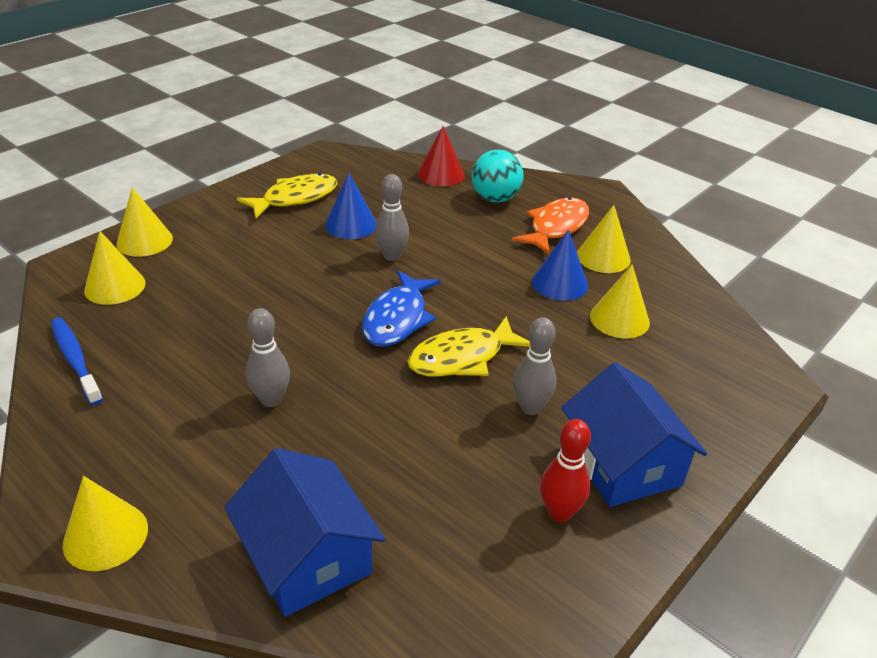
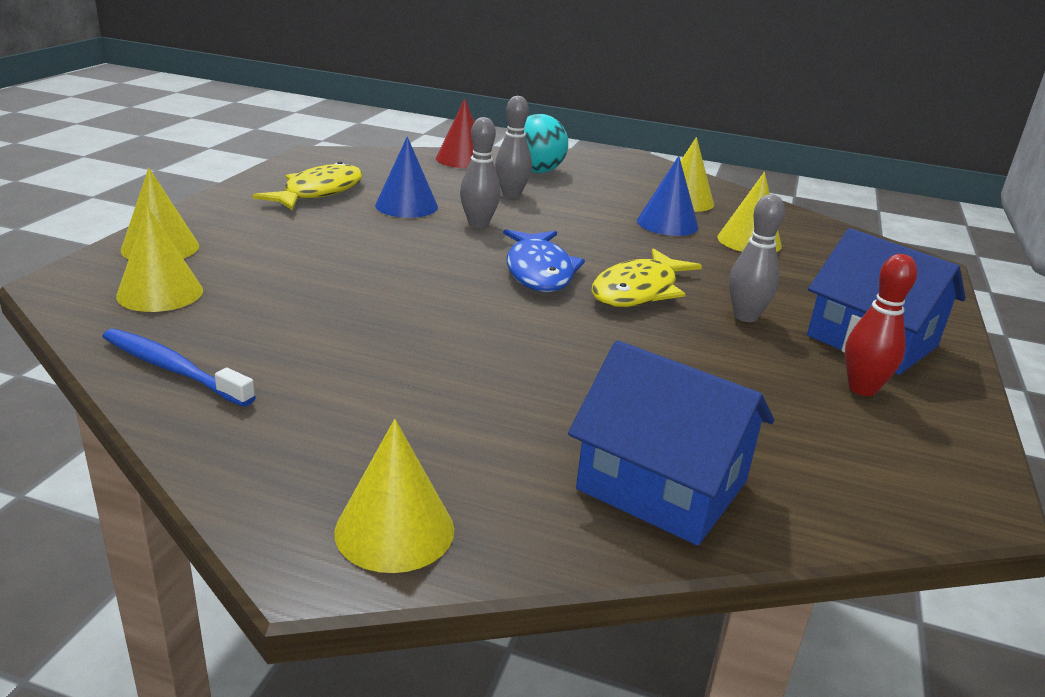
camera: 25 degrees left, 10 degrees down
grey bowling pin [246,308,290,407] -> grey bowling pin moved to [495,96,532,198]
orange fish [512,197,589,255] -> none

